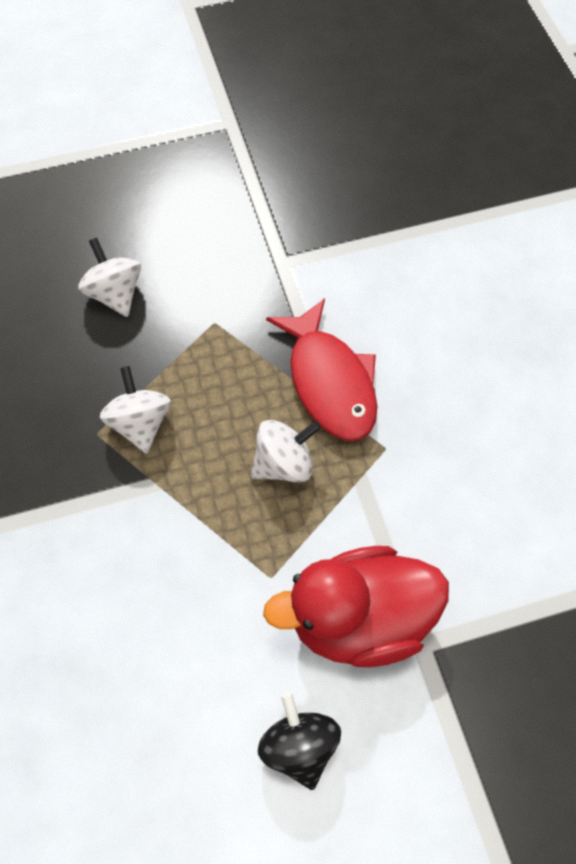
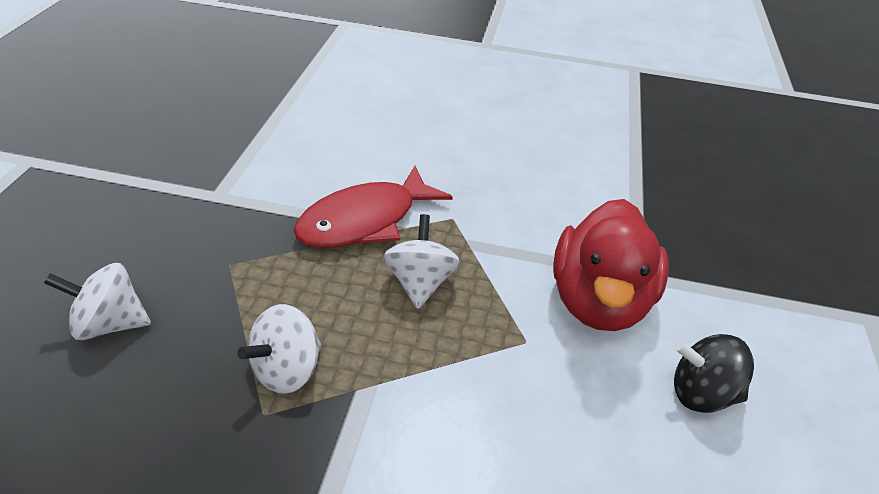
camera: 65 degrees left, 20 degrees down
white spinning top [100,366,171,454] -> white spinning top turned 60 degrees counterclockwise [237,304,321,394]
red fish [266,298,377,441] -> red fish turned 135 degrees clockwise [294,166,453,248]

